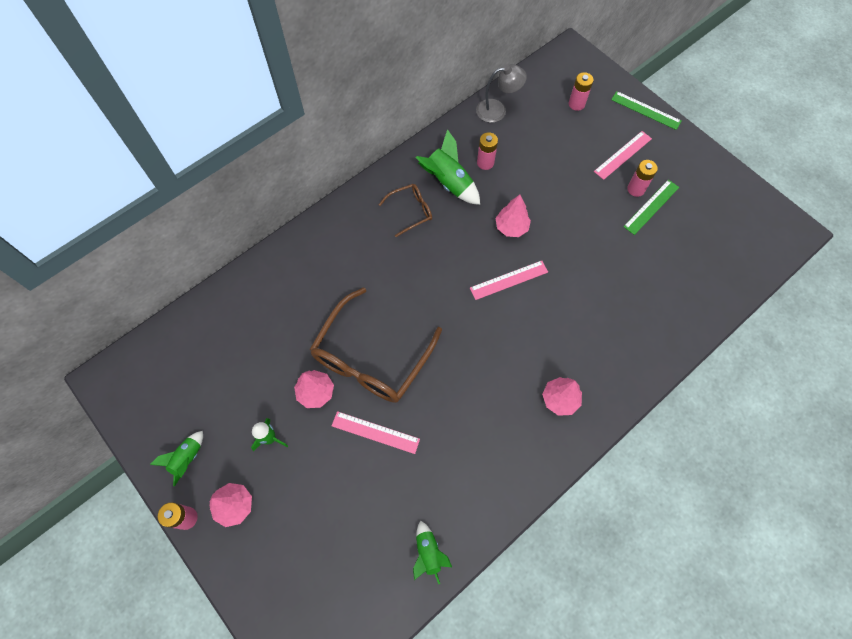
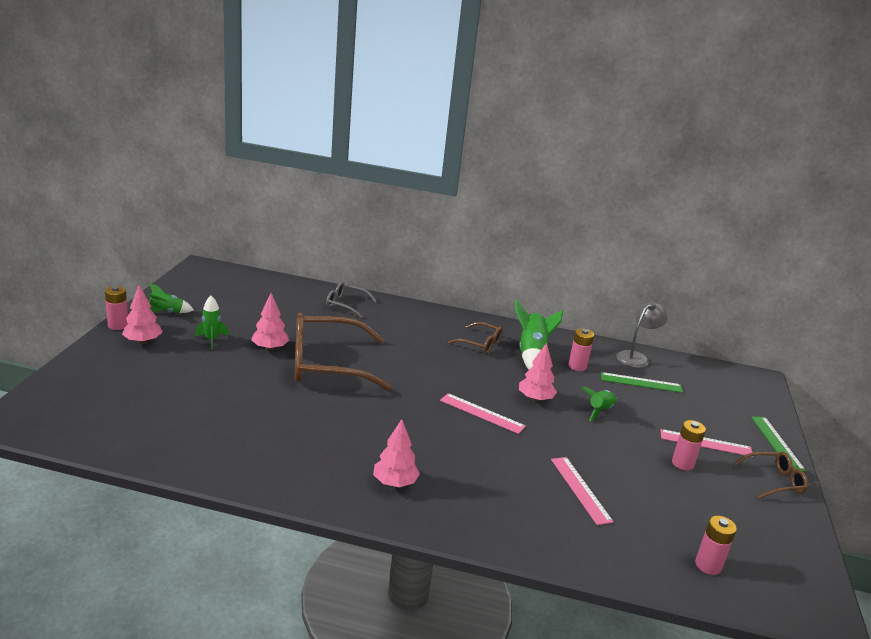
camera: 50 degrees right, 40 degrees down
pink ruler [332,411,420,454] -> pink ruler moved to [551,457,614,525]
green rocket [413,521,452,584] -> green rocket moved to [581,387,616,421]
grey lamp [476,64,527,123] -> grey lamp turned 90 degrees counterclockwise [616,301,667,368]
pink battery [569,72,594,111] -> pink battery moved to [695,516,737,575]
green ruler [623,180,679,235] -> green ruler moved to [601,372,683,393]
none -> grey glasses [326,282,377,318]
none -> brown glasses [733,451,808,498]

